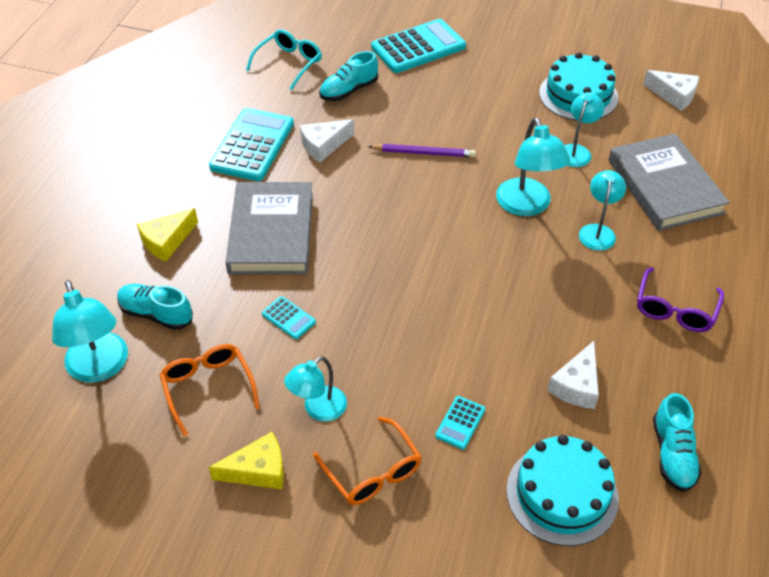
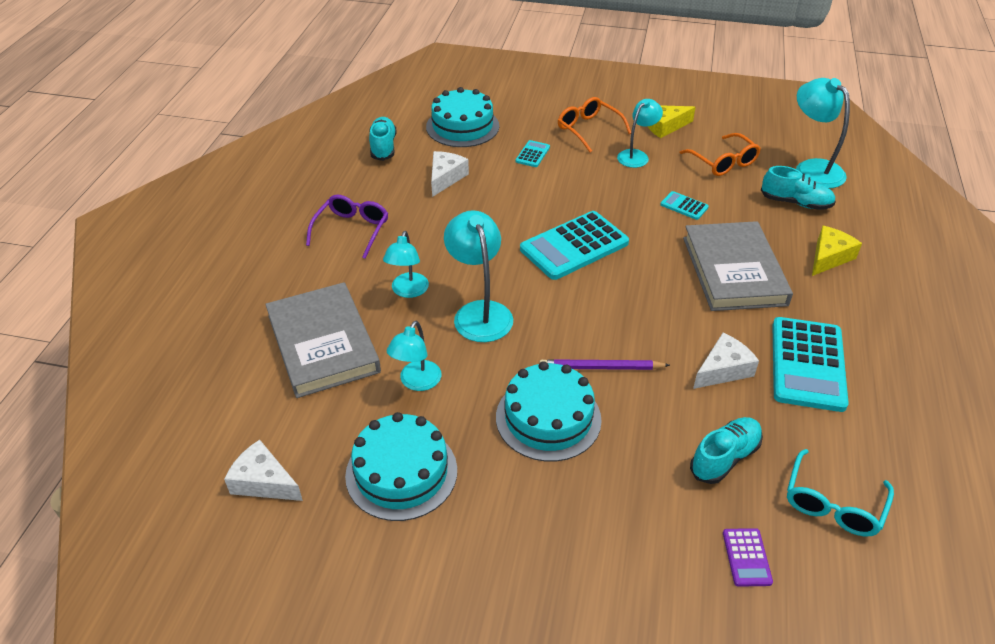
camera: 175 degrees right, 5 degrees down
turquoise calculator [371,19,466,73] -> turquoise calculator moved to [520,211,629,280]
none -> turquoise cake [496,361,602,462]
none -> purple calculator [723,528,773,587]

